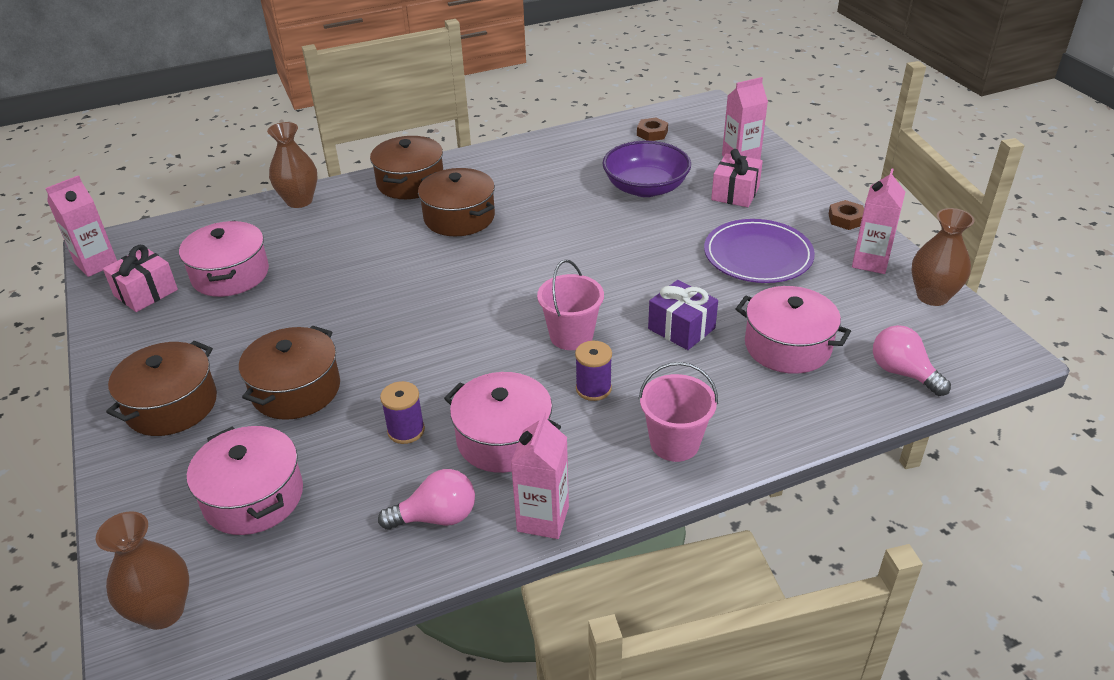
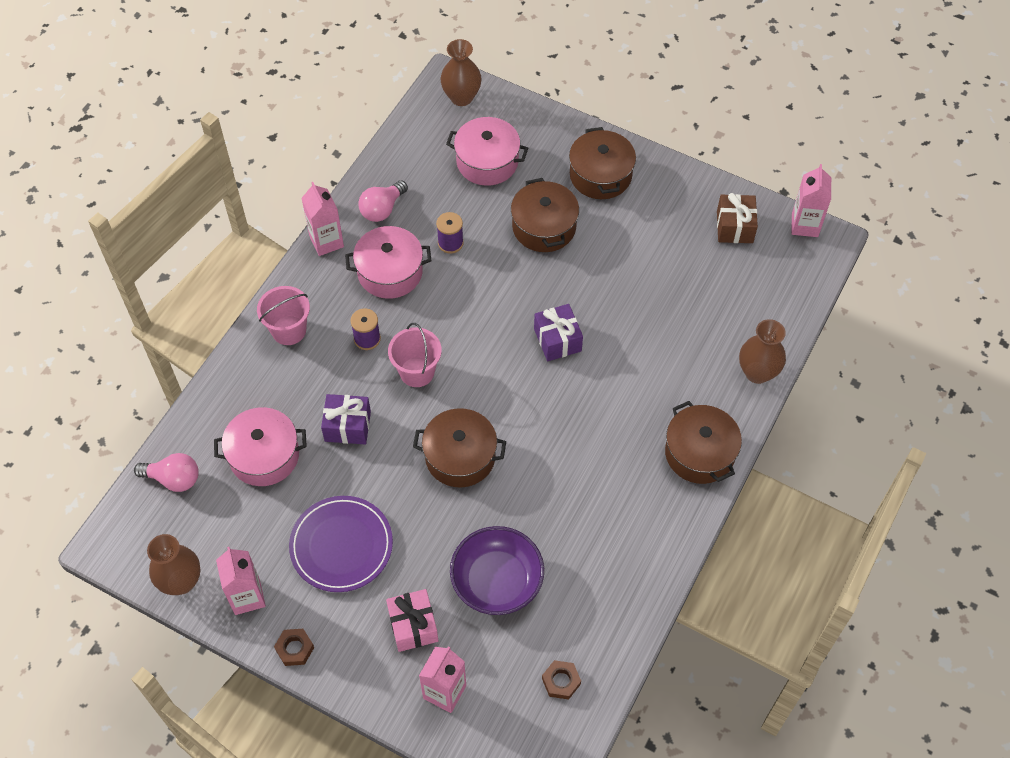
camera: 140 degrees right, 20 degrees up
pink gift [103,245,178,312] -> brown gift [717,193,758,243]
pink pot [179,221,269,297] -> none
brown pot [418,168,495,236] -> brown pot moved to [413,408,506,487]
none -> purple gift [534,304,583,361]

